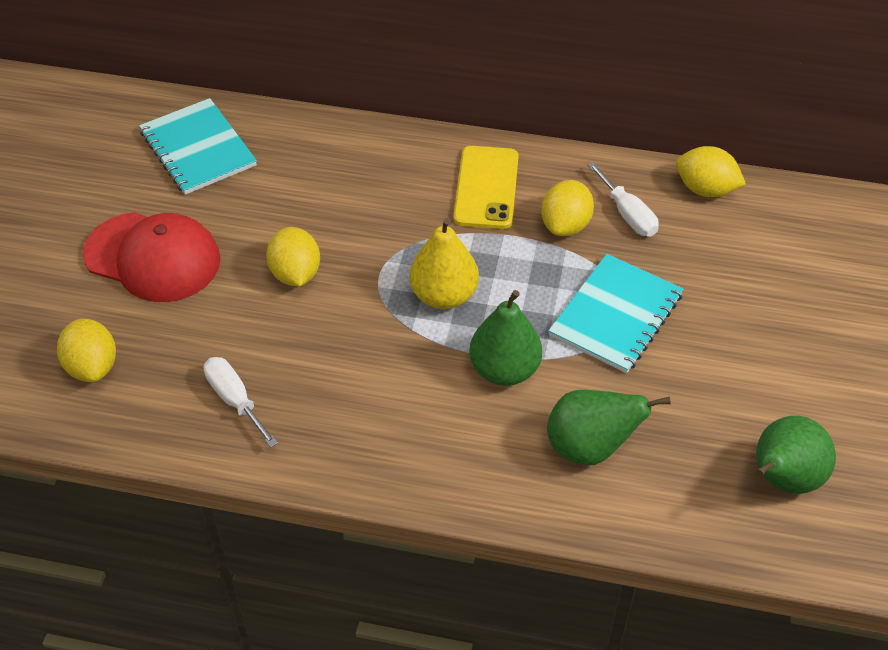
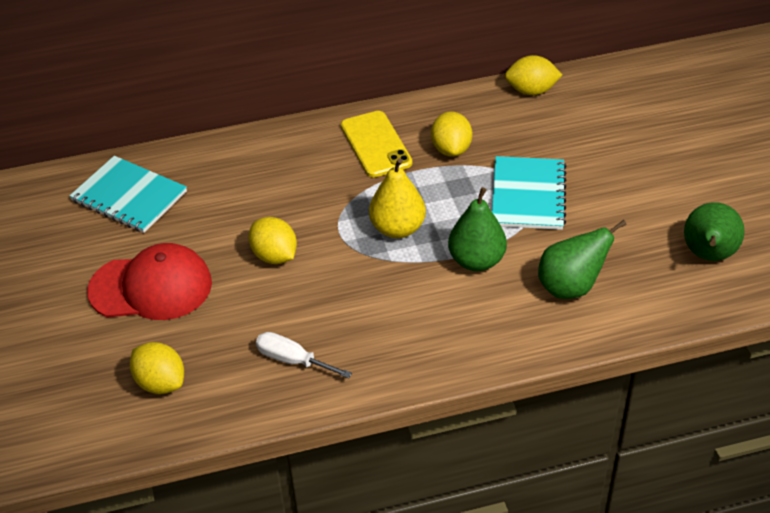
camera: 25 degrees left, 5 degrees down
white screwdriver [587,162,659,237] -> none

